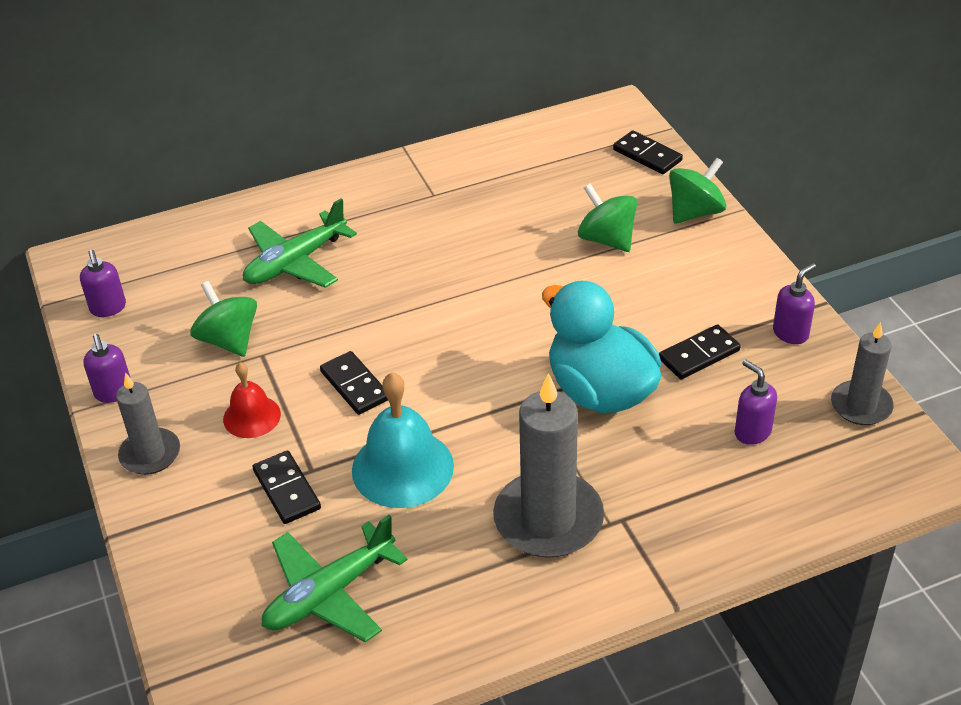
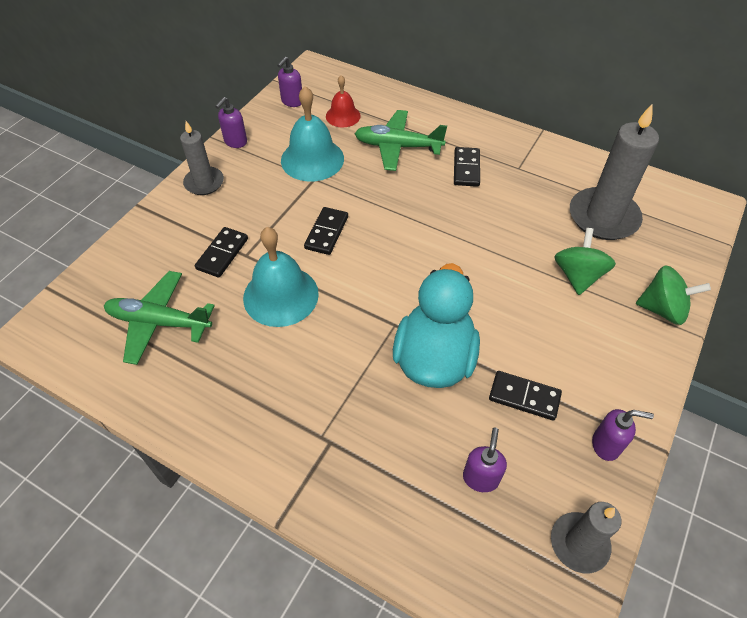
camera: 50 degrees right, 10 degrees up
green spinning top [190,281,257,357] -> turquoise bell [281,86,344,182]
red bell [223,363,281,438] -> red bell moved to [326,75,361,127]
grey candle [493,373,604,558] -> grey candle moved to [570,103,659,240]
black domino [613,130,683,174] -> black domino moved to [454,147,480,187]

